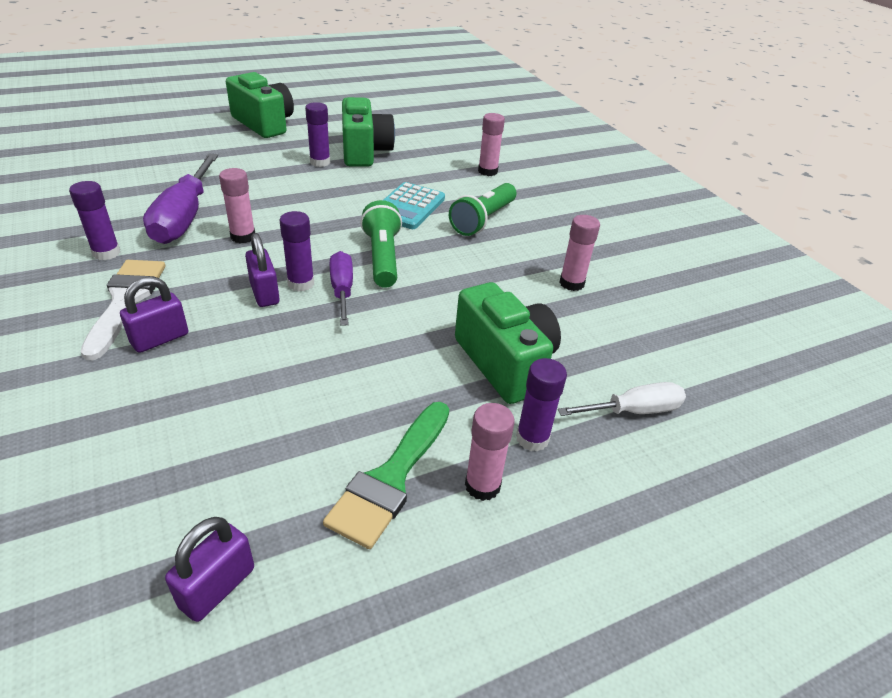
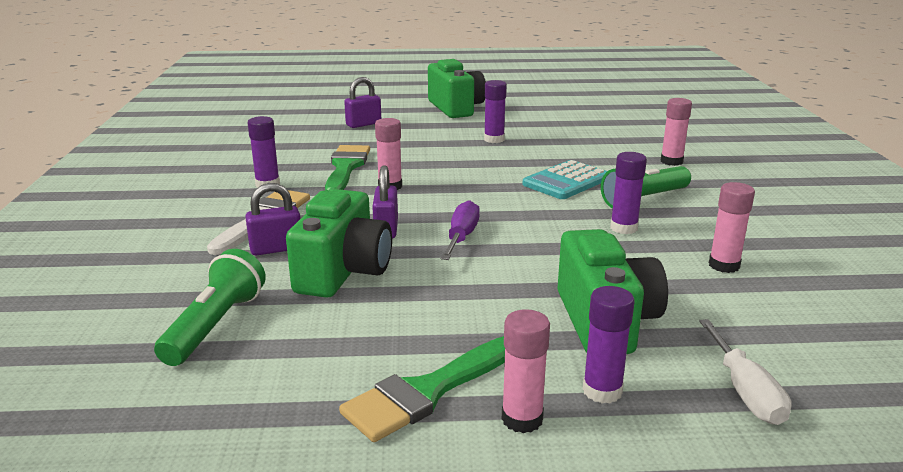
camera: 25 degrees right, 15 degrees down
purple screwdriver [143,153,218,244] -> green brush [325,145,370,191]
purple padlock [165,517,254,622] -> purple padlock moved to [344,77,381,128]
purple glue stick [279,211,314,292] -> purple glue stick moved to [610,152,647,234]
green camera [342,97,395,166] -> green camera moved to [286,189,392,298]
green flashlight [360,200,402,288] -> green flashlight moved to [154,249,266,366]
white screwdriver [558,382,686,416] -> white screwdriver turned 75 degrees clockwise [699,319,792,425]

